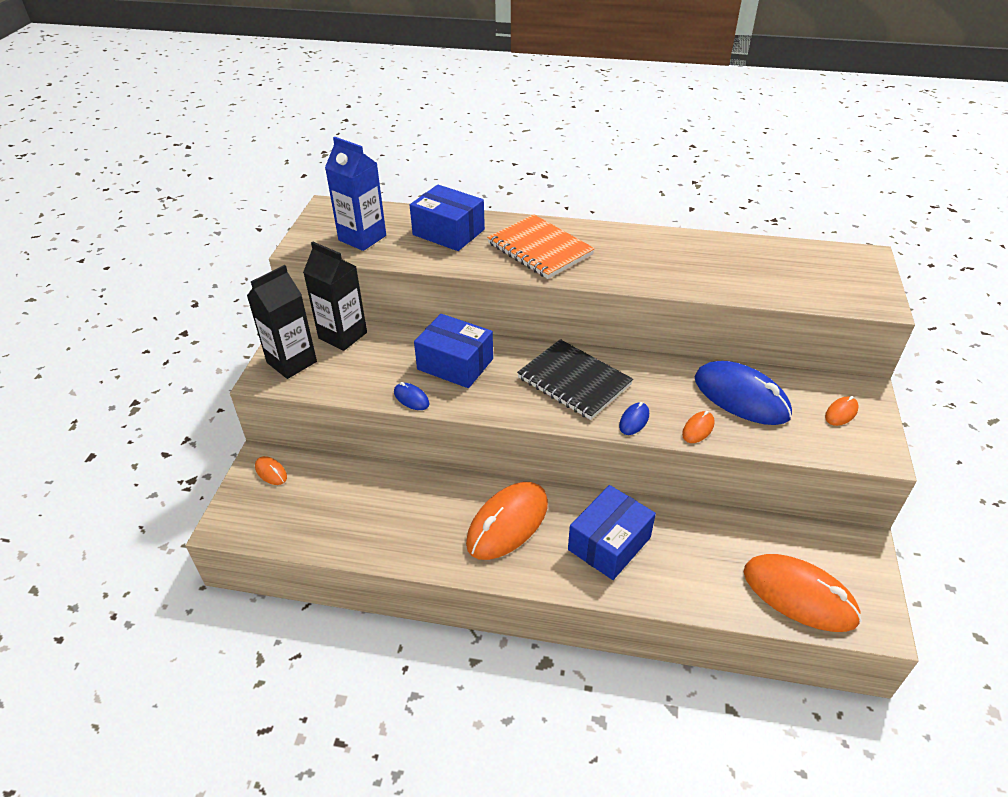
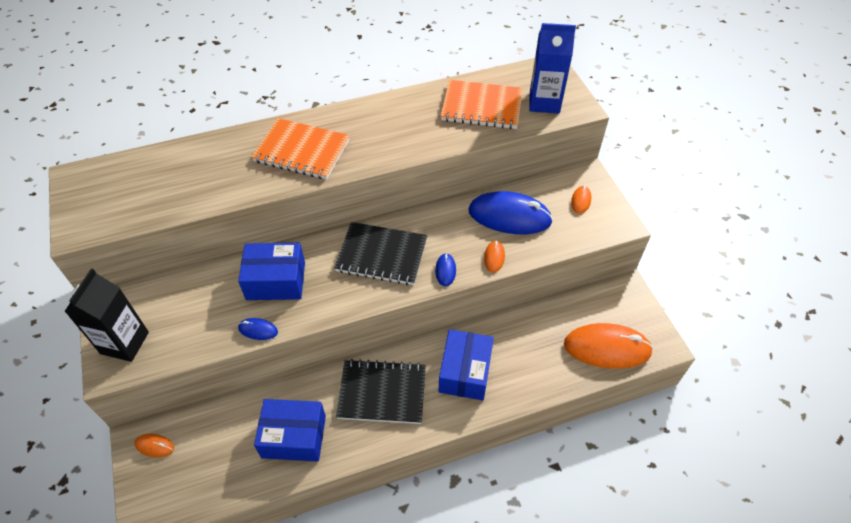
camera: 30 degrees left, 10 degrees up
black carton [303,241,367,351] -> none
blue carton [325,137,386,251] -> blue carton moved to [529,23,576,113]
blue box [410,185,485,251] -> blue box moved to [254,399,326,462]
orange mouse [466,482,548,560] -> black notebook [336,359,426,424]
none -> orange notebook [441,80,523,129]

